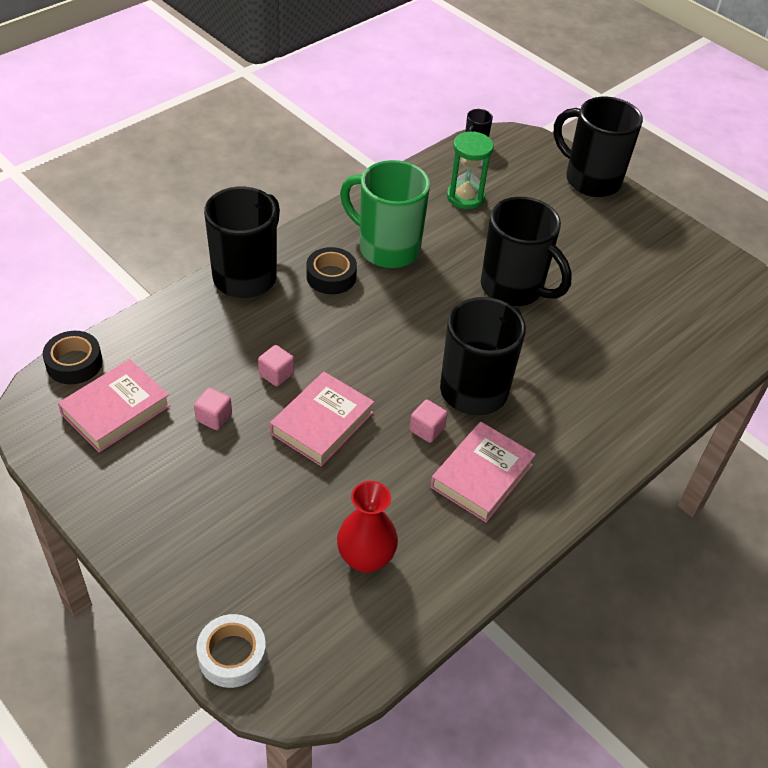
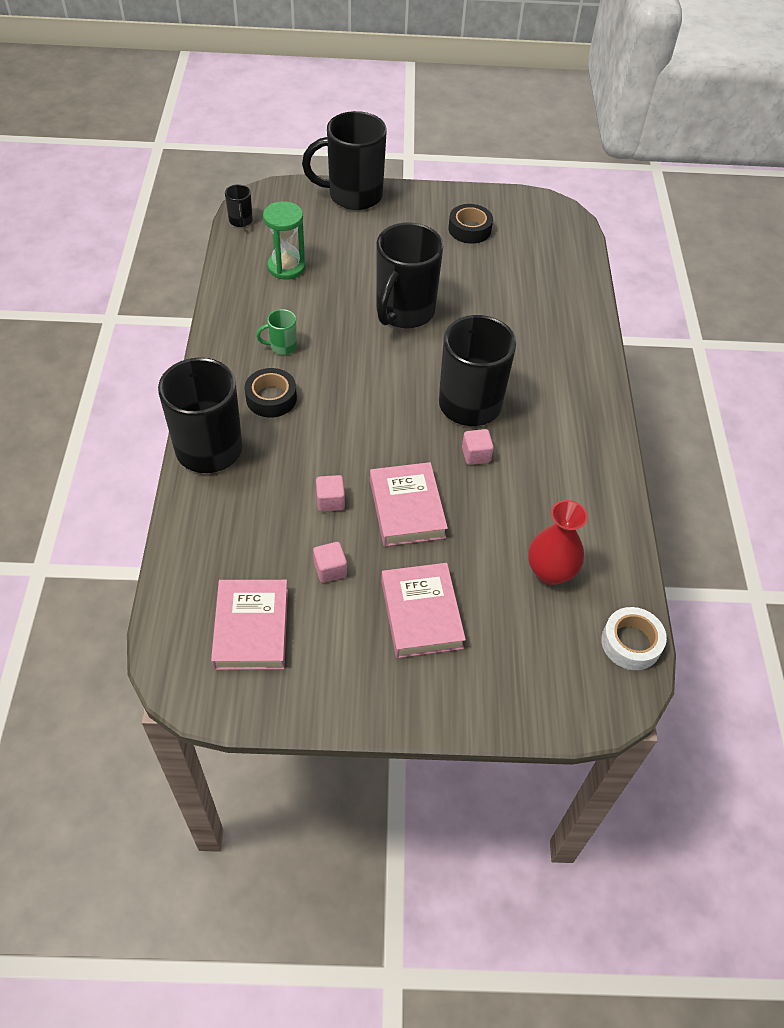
camera: 45 degrees left, 5 degrees up
black tape [43,331,103,384] -> black tape moved to [448,204,493,244]
white tape [196,614,266,688] -> white tape moved to [601,607,667,670]
green mug [340,160,430,268] -> green mug [256,309,297,355], size x0.43
pink book [430,422,536,522] -> pink book moved to [381,563,466,658]
black mug [481,197,572,306] -> black mug turned 120 degrees clockwise [376,222,443,328]

